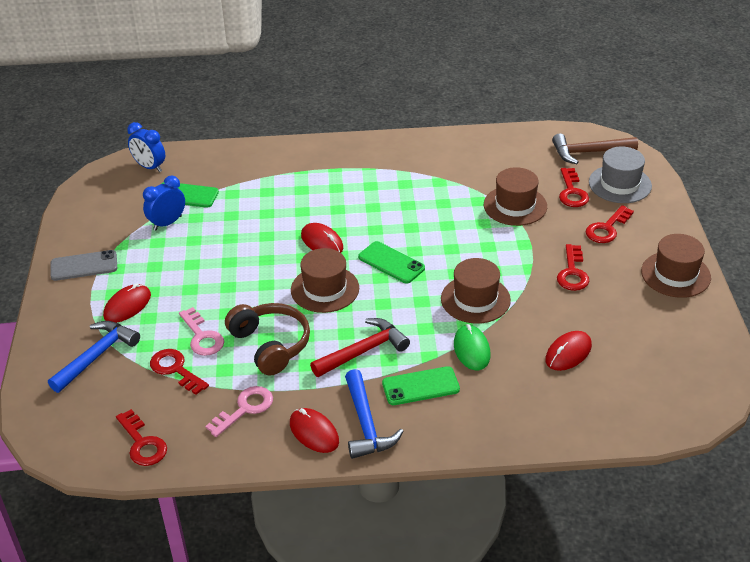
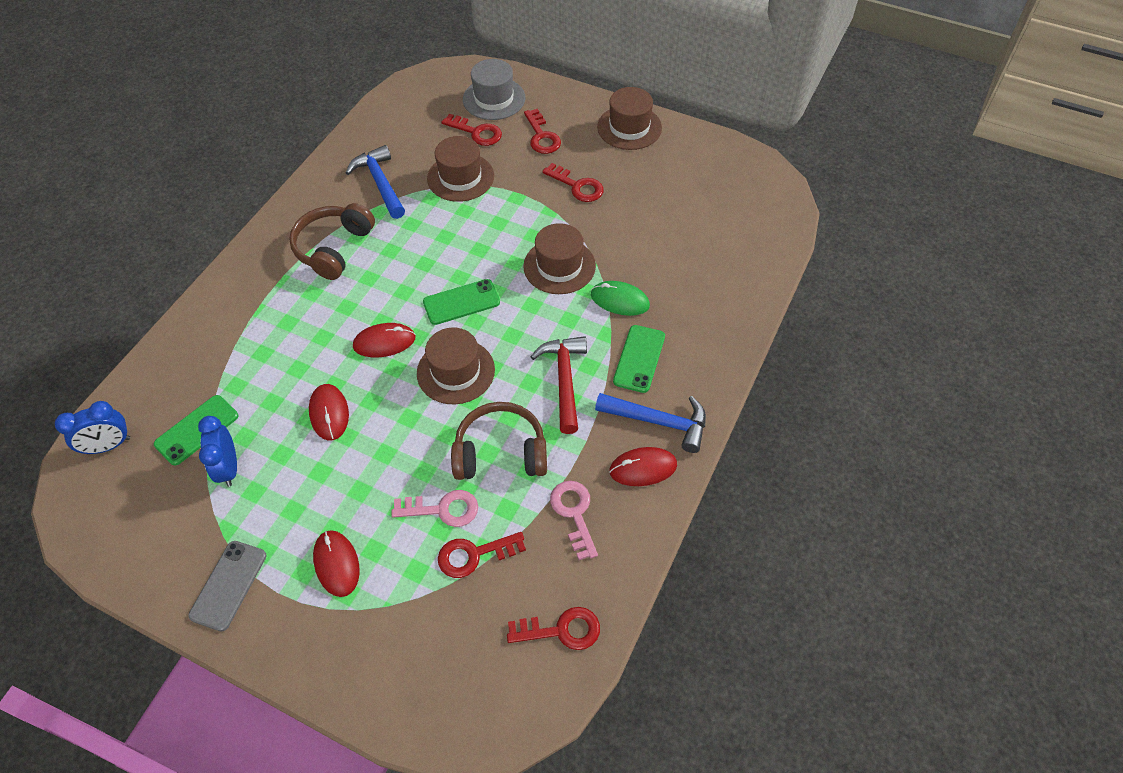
camera: 60 degrees left, 15 degrees up
blue hammer [48,321,140,393] -> blue hammer moved to [346,145,405,219]
red mouse [545,331,592,371] -> red mouse moved to [309,384,349,441]
brown hammer [552,133,638,164] -> none
none -> brown headphones [289,203,375,280]

